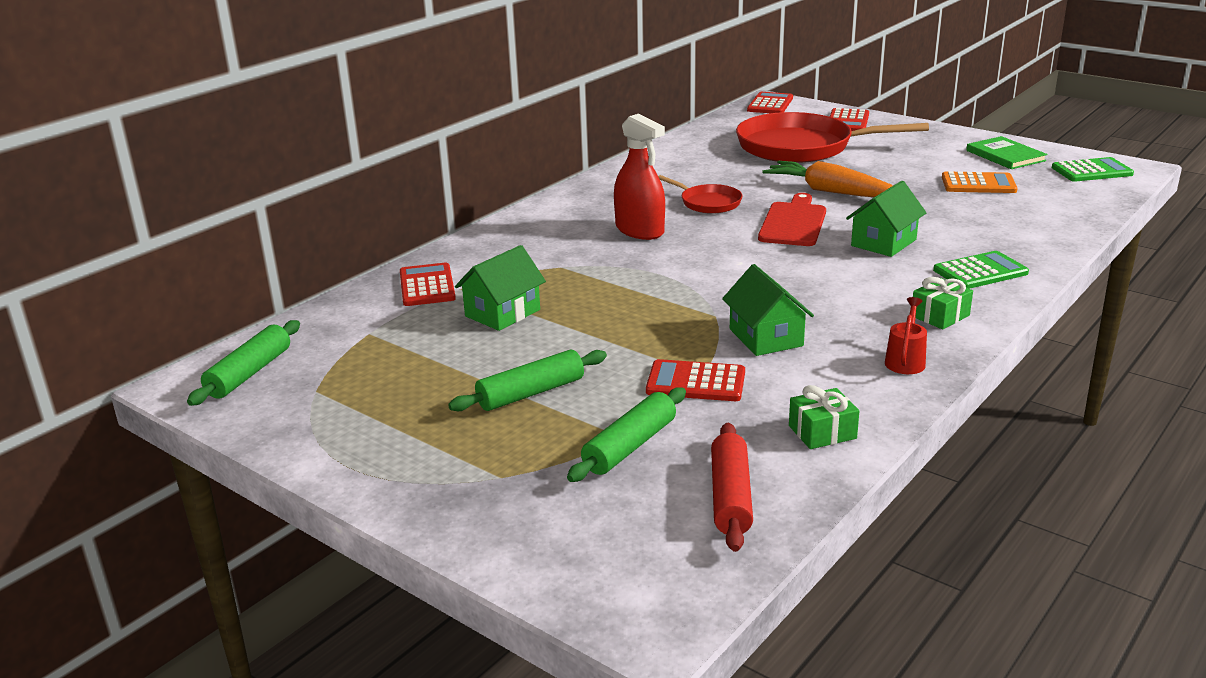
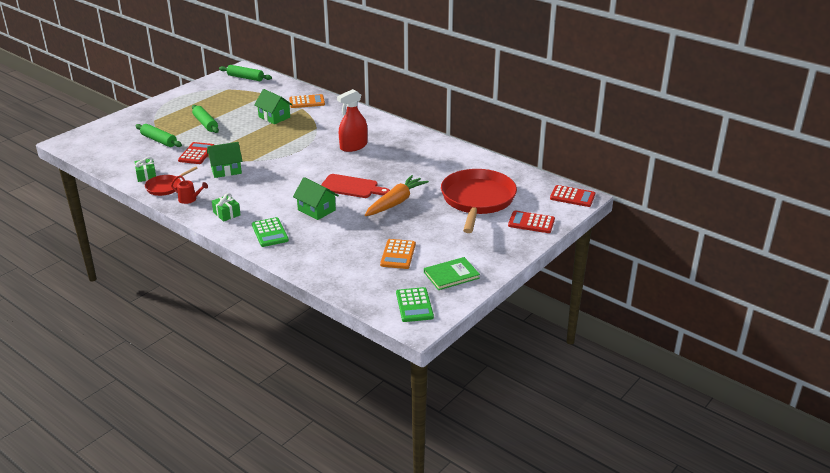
camera: 90 degrees right, 5 degrees up
red calculator [400,263,456,306] -> orange calculator [289,94,325,108]
red pan [658,175,742,214] -> red pan moved to [145,166,198,196]
red rolling pin [711,423,753,552] -> none

